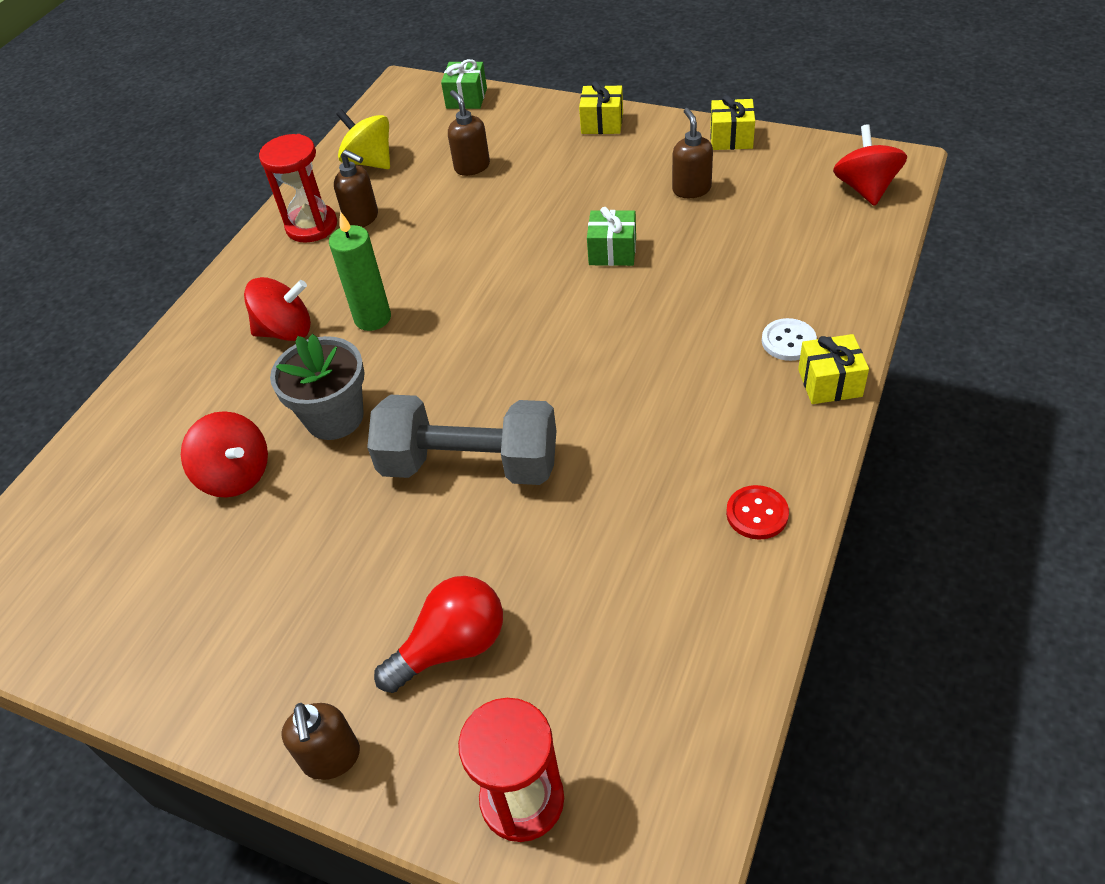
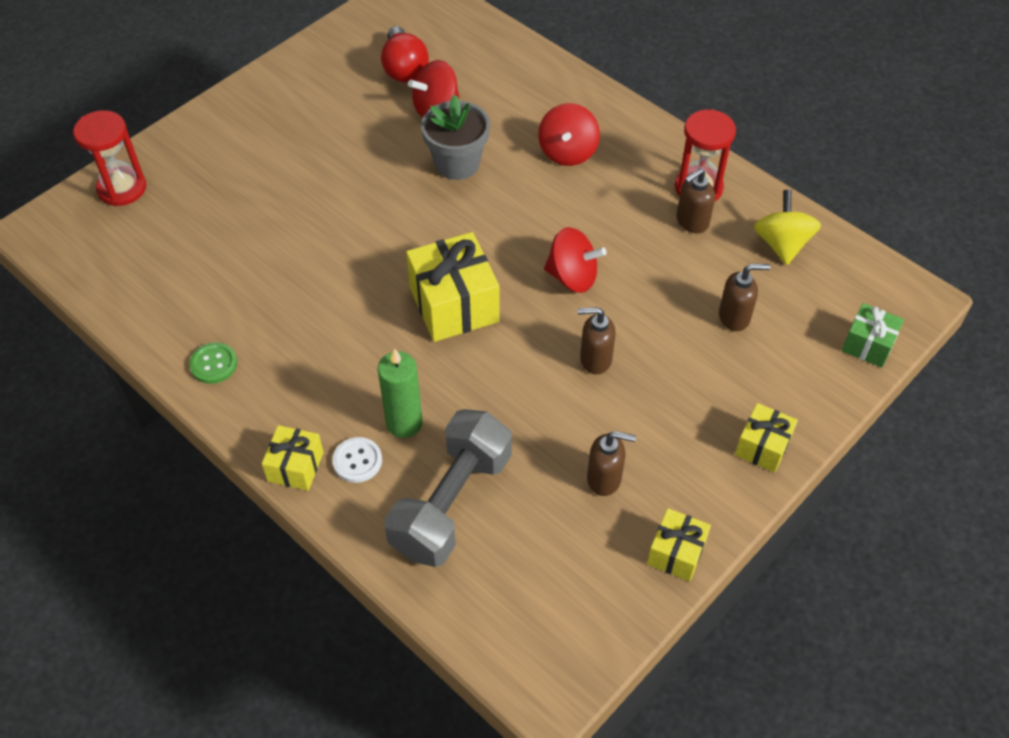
camera: 105 degrees right, 5 degrees up
brown soap dispenser [282,703,360,780] -> brown soap dispenser moved to [578,307,616,374]
green candle [329,211,391,331] -> green candle moved to [378,348,423,438]
yellow spinning top [336,109,390,169] -> yellow spinning top turned 60 degrees counterclockwise [754,190,821,265]
grey dumbbell [367,395,556,485] -> grey dumbbell moved to [384,409,512,567]
red light bulb [374,576,503,693] -> red light bulb moved to [381,26,429,83]
green gift [587,207,636,266] -> none
red button [726,485,789,540] -> green button [189,342,237,384]
red spinning top [833,124,907,206] -> red spinning top moved to [544,227,607,293]
none -> yellow gift [406,232,500,342]

